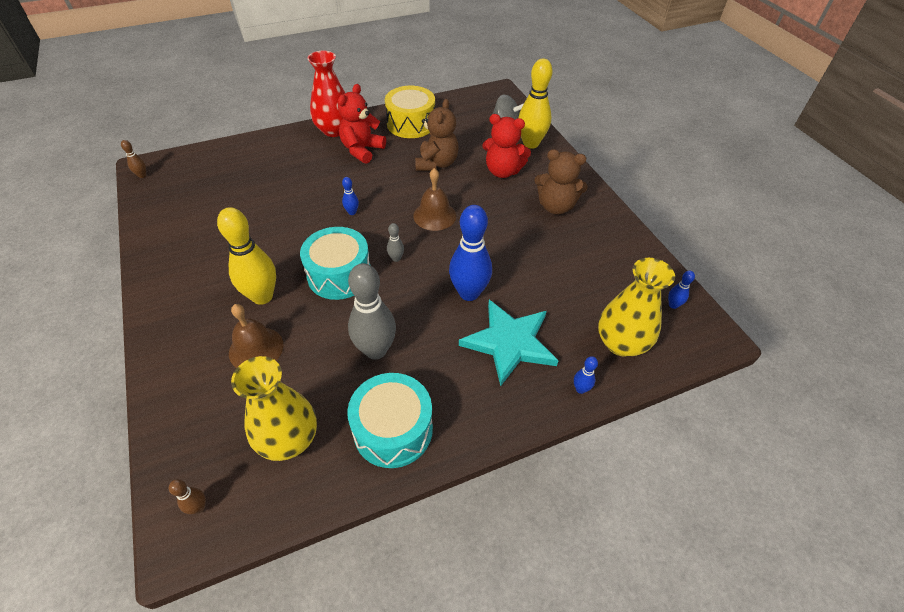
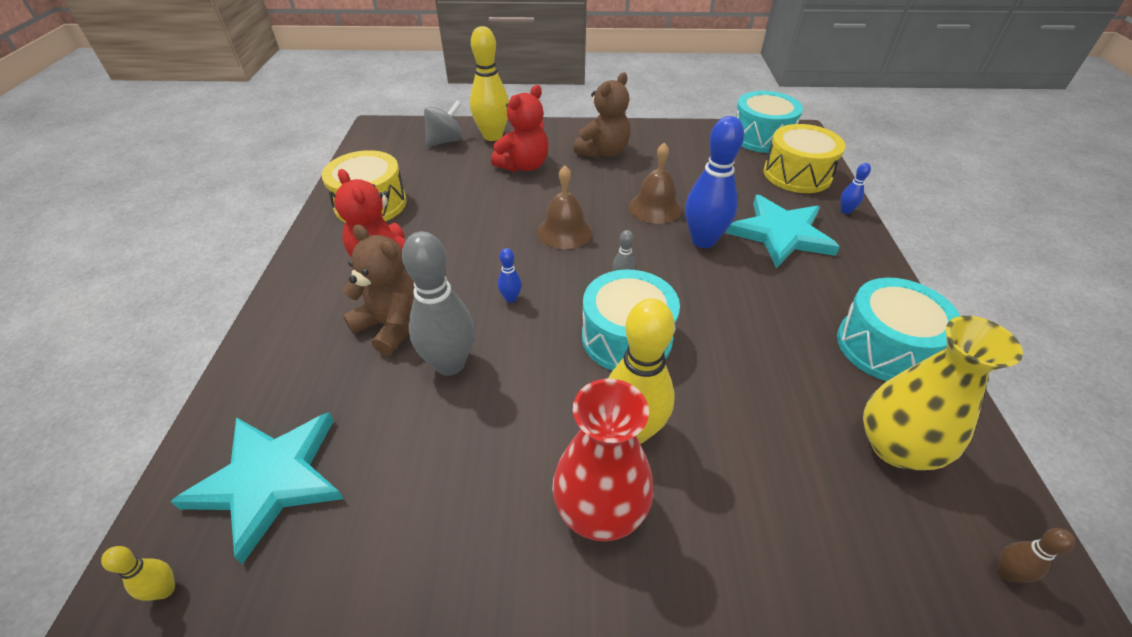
camera: 65 degrees left, 5 degrees down
brown bowling pin [121,140,146,178] -> yellow bowling pin [101,546,175,601]
brown bell [229,304,284,368] -> brown bell moved to [629,142,682,224]
red vase [307,51,345,137] -> red vase moved to [552,379,654,541]
grey bowling pin [348,263,396,360] -> grey bowling pin moved to [402,231,474,376]
brown teddy bear [415,99,459,171] -> brown teddy bear moved to [343,225,414,356]
yellow vase [598,258,675,357] -> yellow drum [764,124,846,193]
blue bowling pin [668,271,695,309] -> turquoise drum [735,91,803,153]
none -> turquoise star [170,412,344,564]

